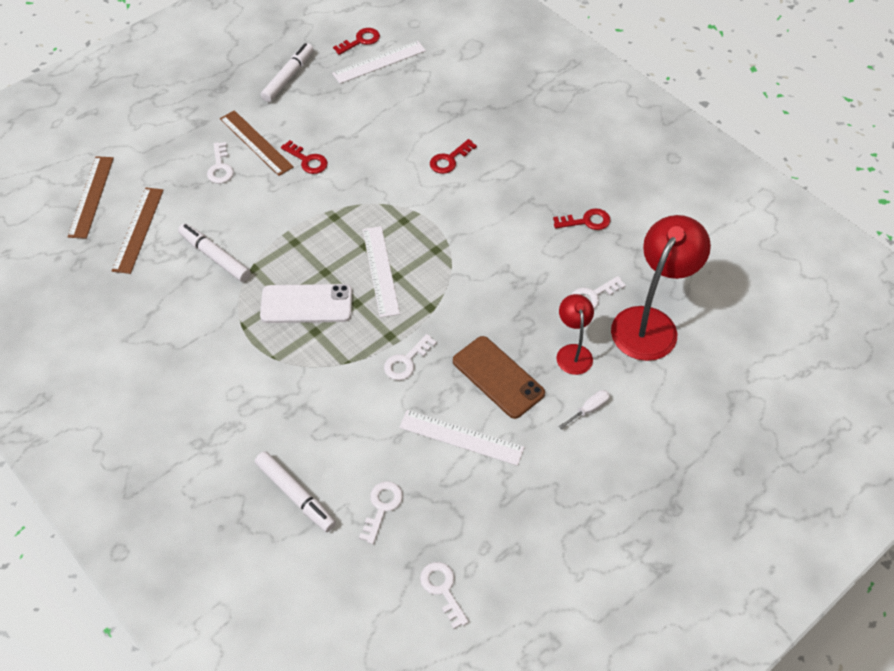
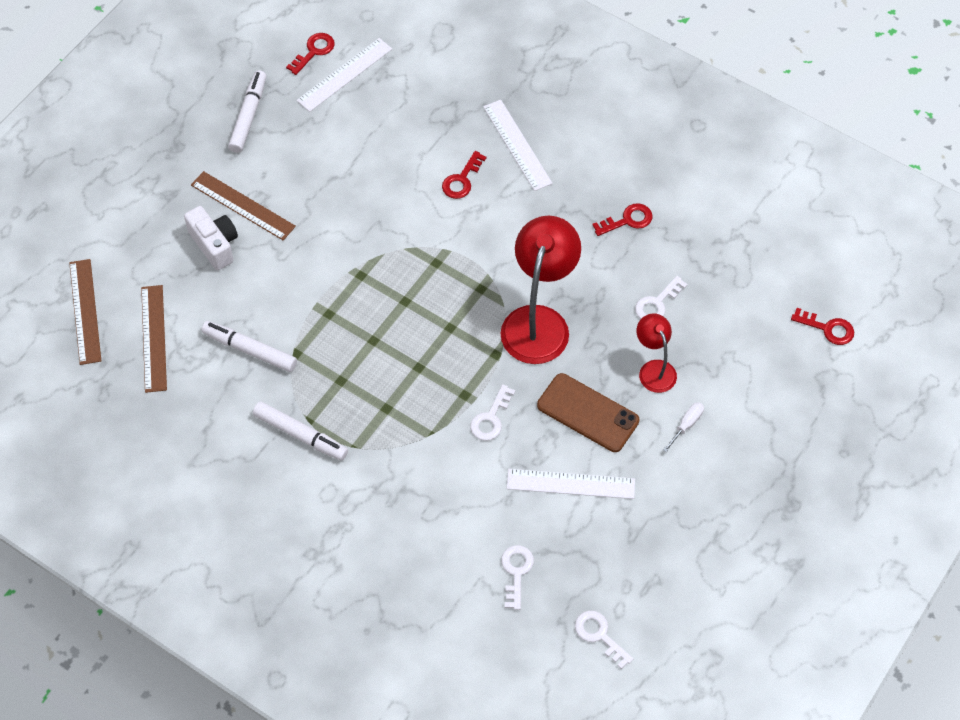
camera: 15 degrees left, 5 degrees up
white key [207,142,234,184] -> white camera [184,206,238,270]
white marker [255,451,336,532] -> white marker moved to [253,401,348,461]
white phone [260,284,352,323] -> none
red key [281,140,328,174] -> red key moved to [791,308,854,345]
white ruler [363,226,400,318] -> white ruler moved to [483,100,553,191]
red lamp [611,215,711,361] -> red lamp moved to [500,216,581,364]

